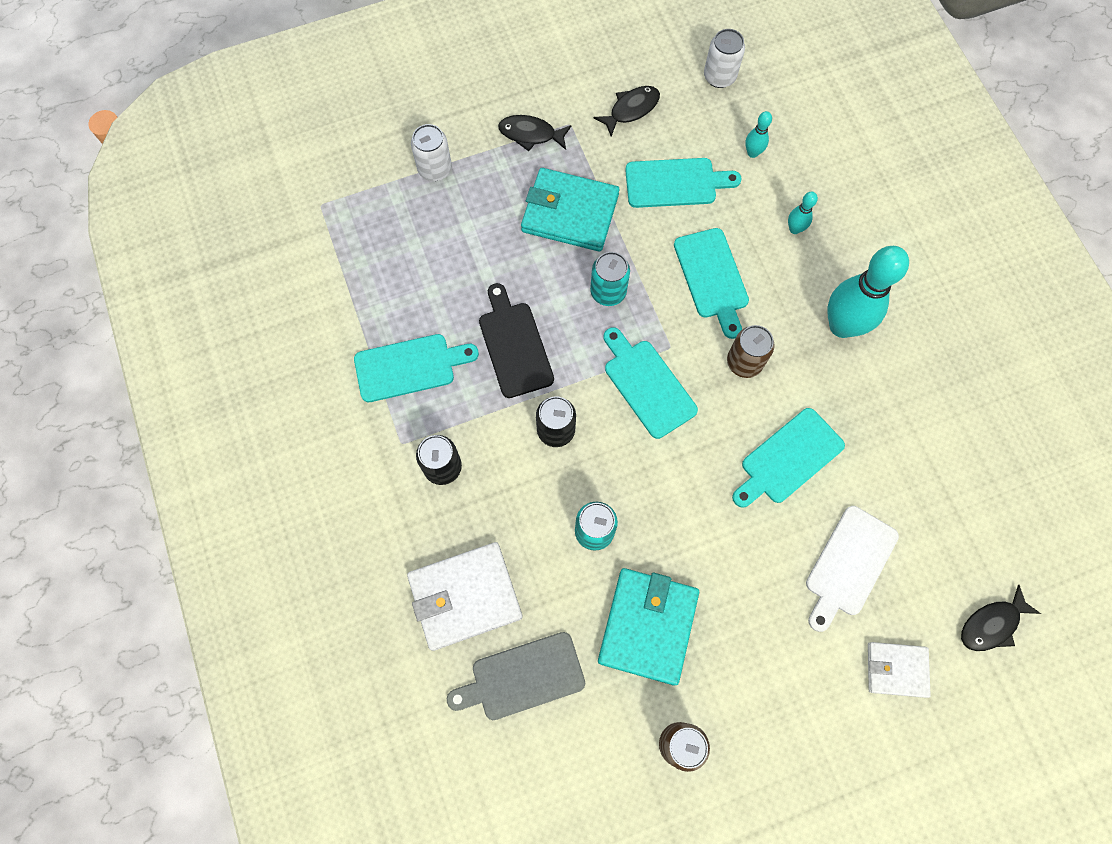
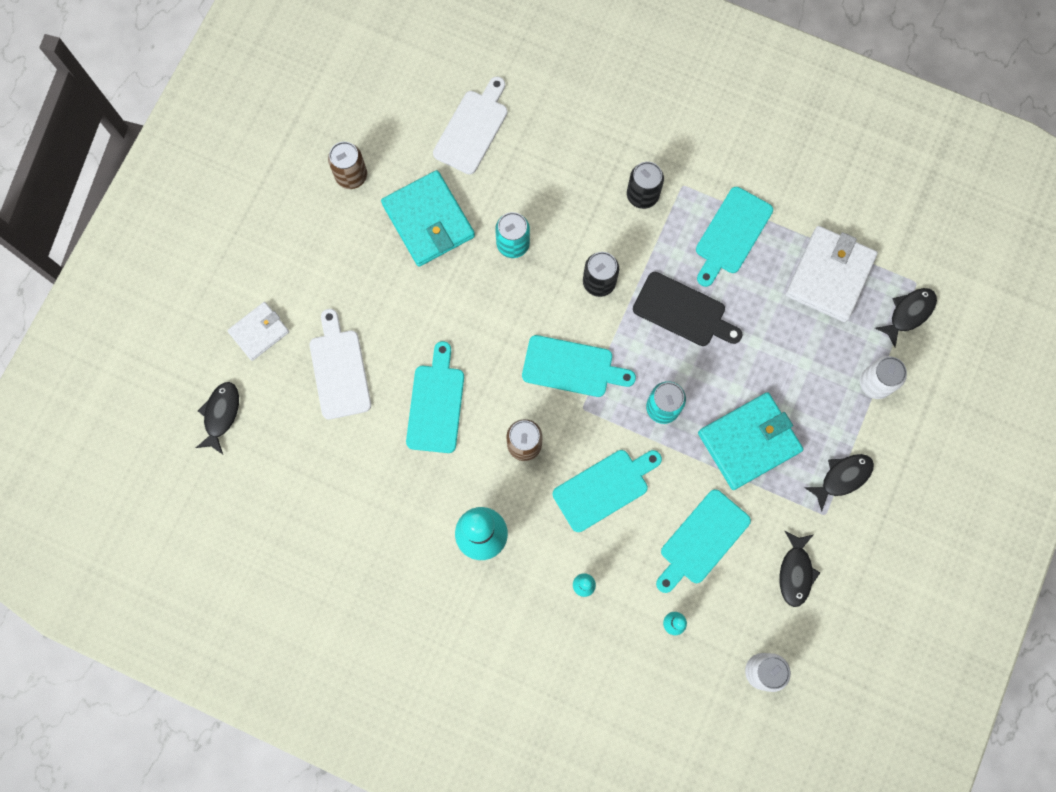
camera: 135 degrees right, 5 degrees up
white wallet [407,542,523,651] -> white wallet moved to [785,226,878,322]
grey cutting board [447,632,585,720] -> white cutting board [433,77,508,174]
turquoise cutting board [674,228,749,339] -> turquoise cutting board turned 120 degrees clockwise [553,450,662,532]
none -> black fish [875,288,937,347]

